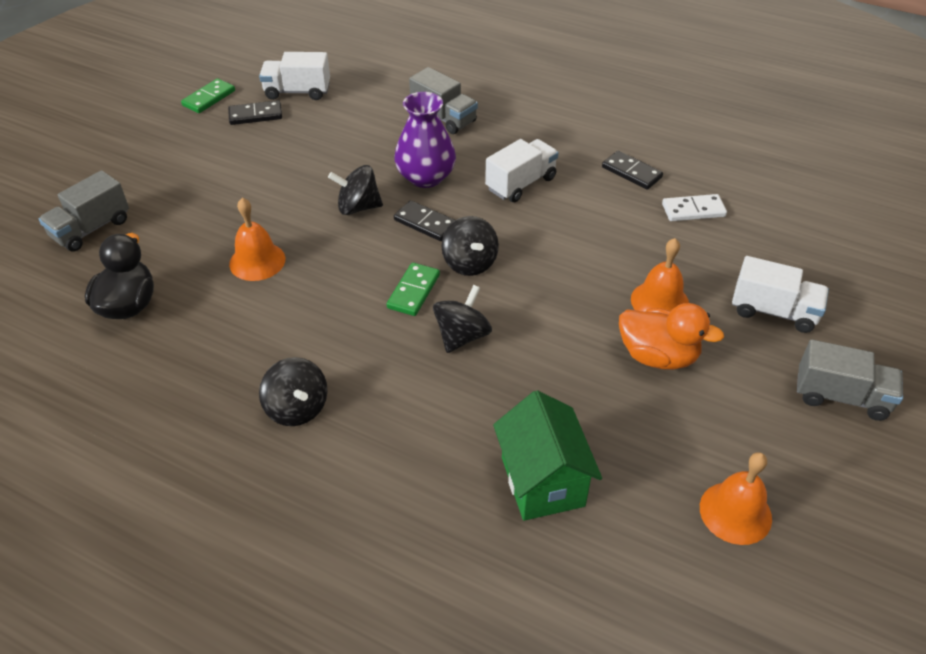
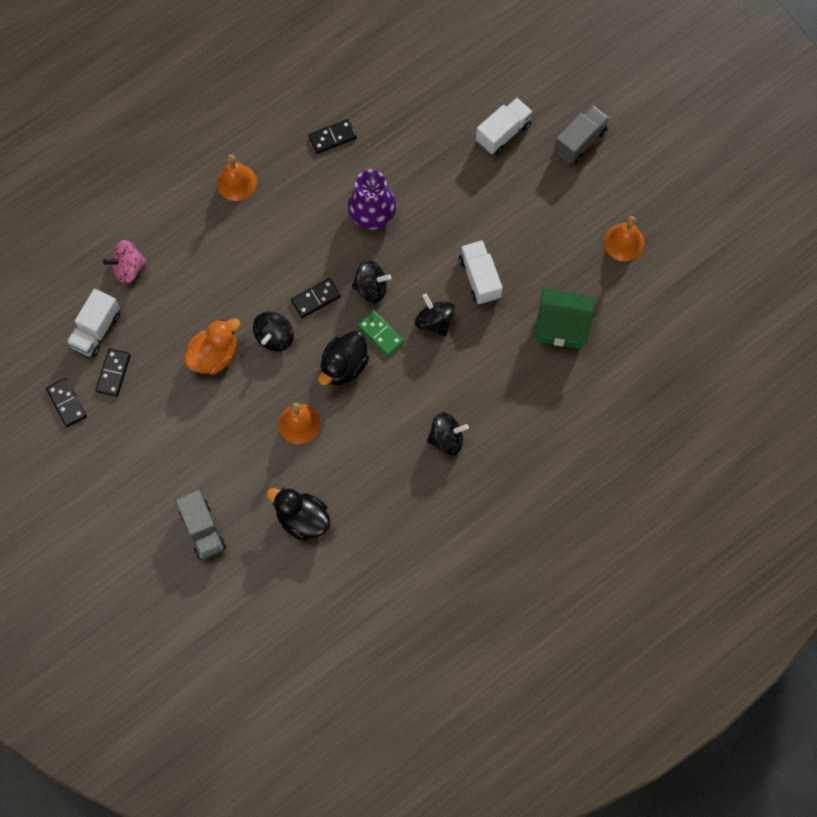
camera: 65 degrees left, 25 degrees up
green domino [181,78,235,113] -> black domino [46,378,87,427]
purple vase [394,92,456,188] -> purple vase moved to [348,170,397,230]
grey truck [409,67,478,134] -> none
white truck [485,139,558,202] -> white truck moved to [459,240,503,304]
orange duck [619,303,724,370] -> orange duck moved to [184,318,240,375]
orange bell [631,238,689,312] -> orange bell moved to [217,154,257,201]
white domino [662,194,727,221] -> none
none -> pink spinning top [103,240,147,284]
none -> black duck [318,331,369,385]

